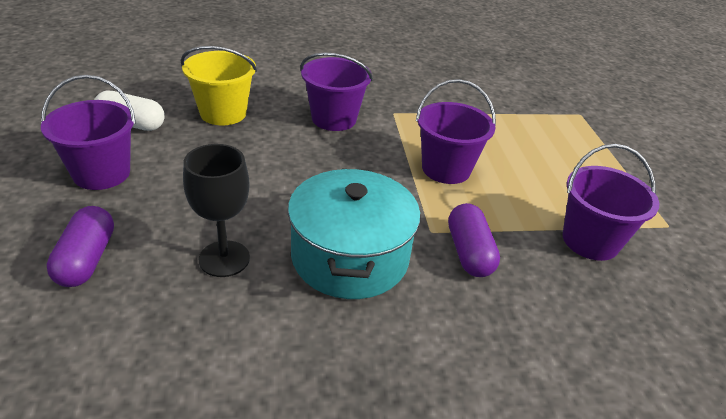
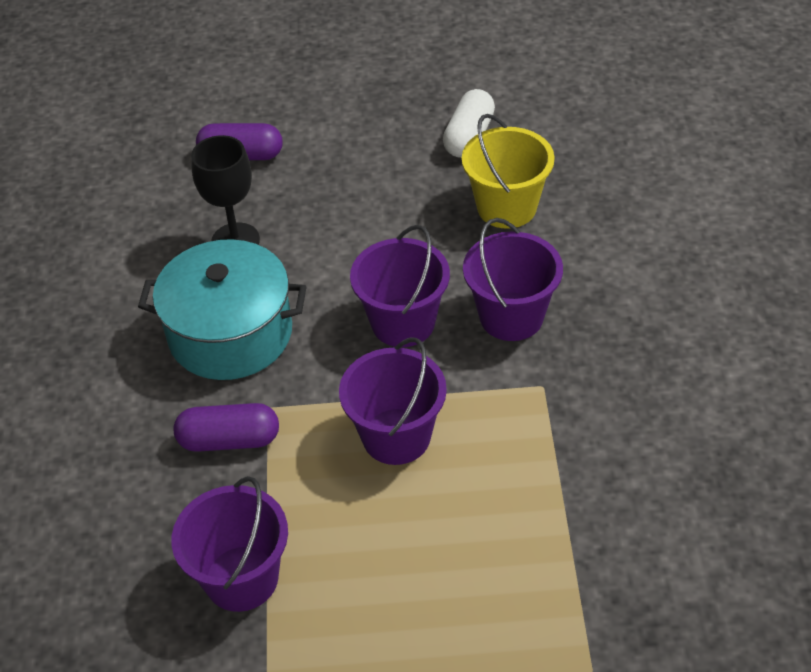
camera: 100 degrees right, 10 degrees up
purple bucket [41,75,136,190] -> purple bucket moved to [350,225,450,347]

